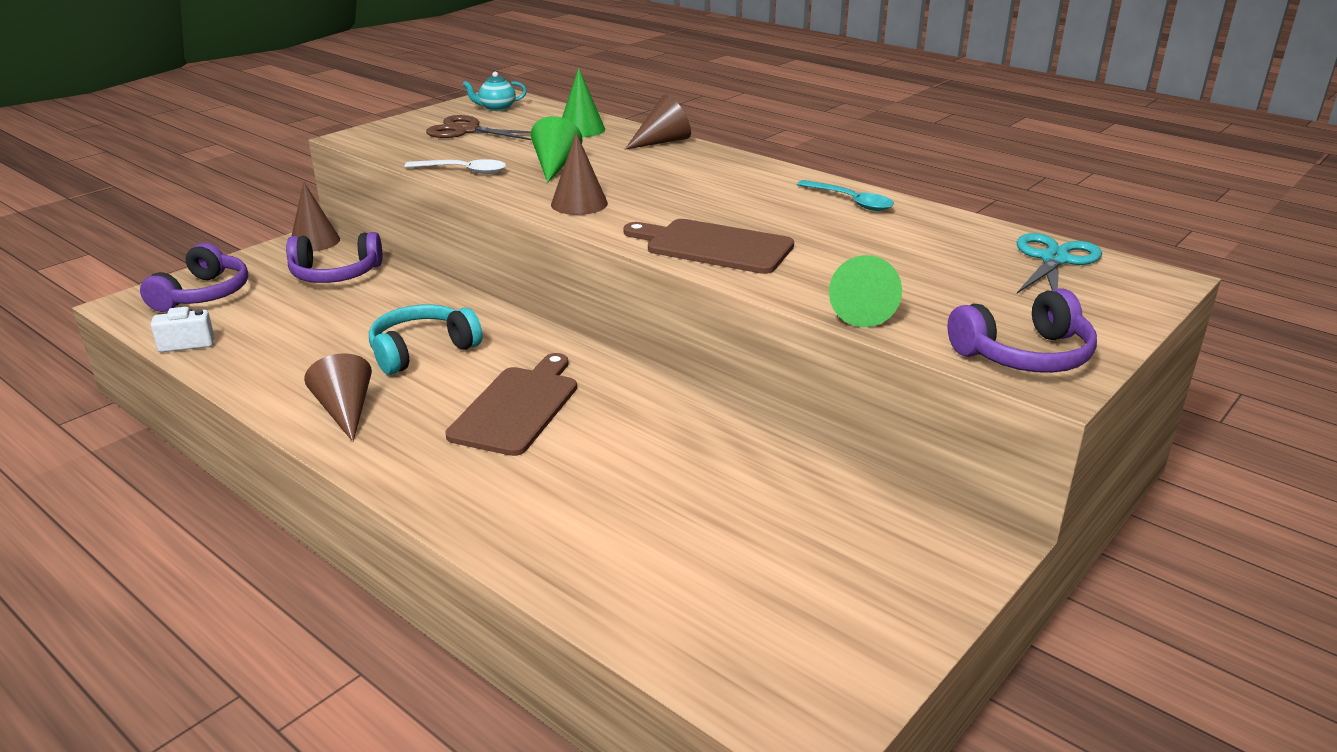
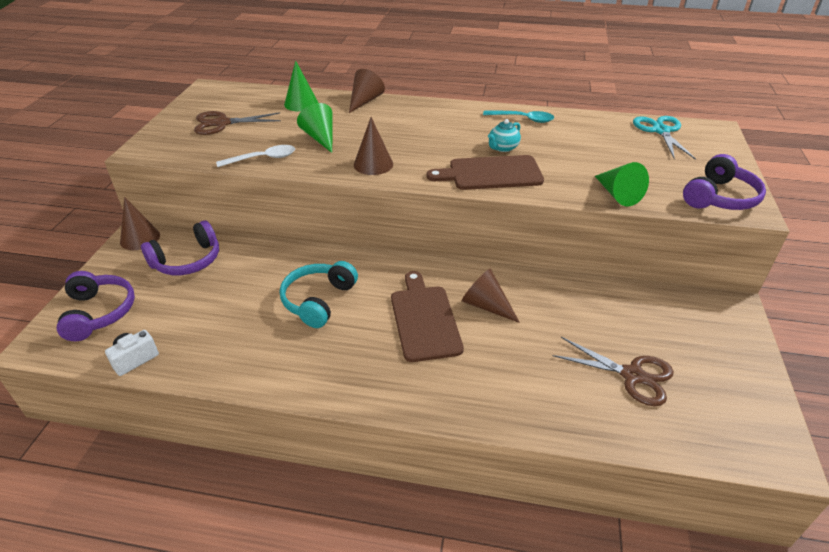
camera: 30 degrees left, 10 degrees up
brown cone [304,353,372,442] -> brown cone moved to [462,268,520,323]
turquoise teapot [463,72,527,111] -> turquoise teapot moved to [488,119,521,152]
none -> brown scissors [553,337,674,406]

